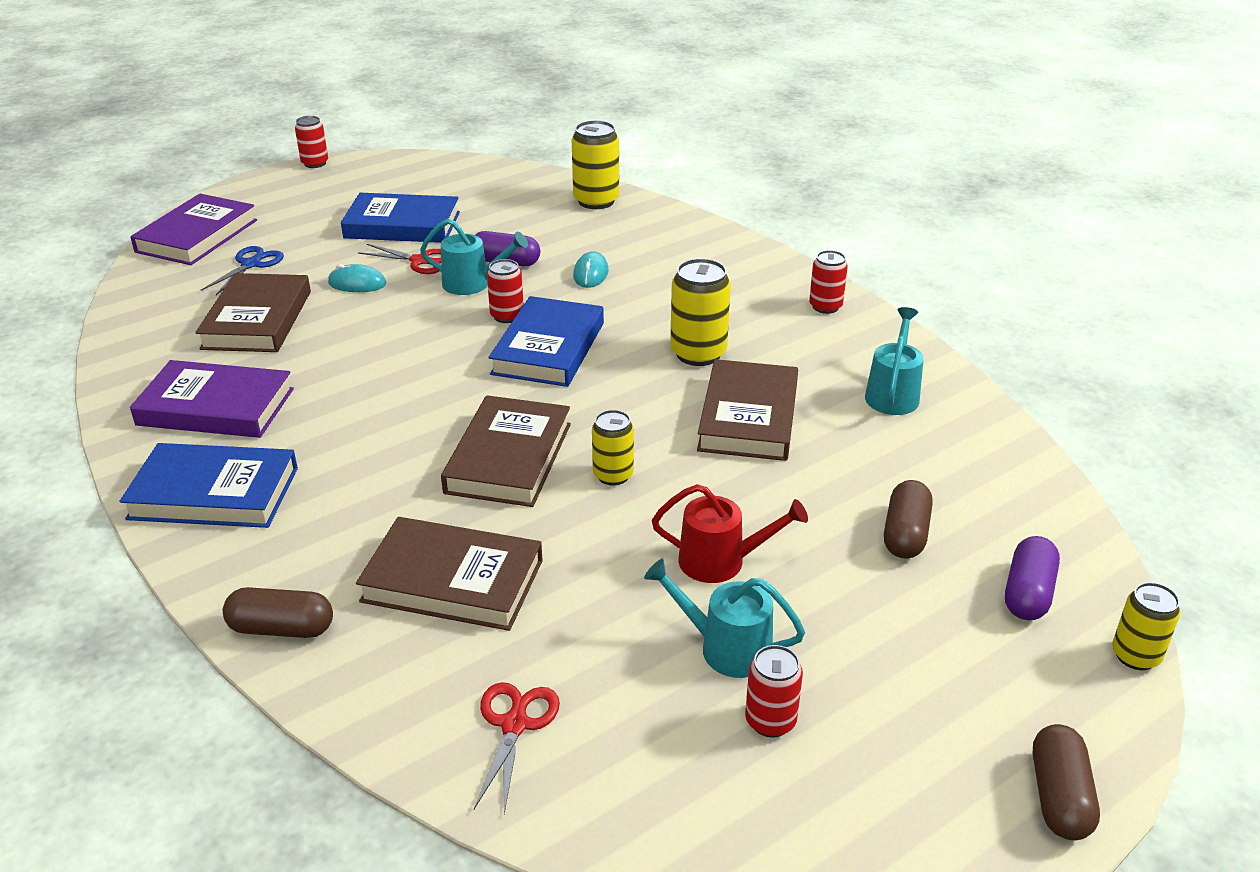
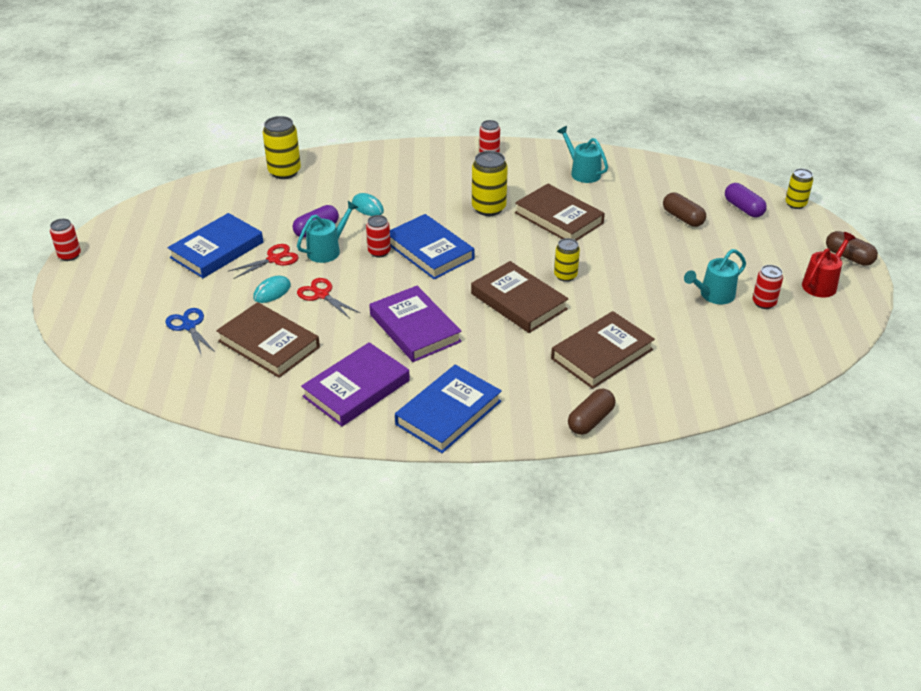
camera: 55 degrees left, 5 degrees up
purple book [130,194,257,265] -> purple book moved to [369,286,462,362]
red scissors [474,682,560,814] -> red scissors moved to [297,278,360,318]
red watering can [652,484,808,583] -> red watering can moved to [802,232,856,298]

